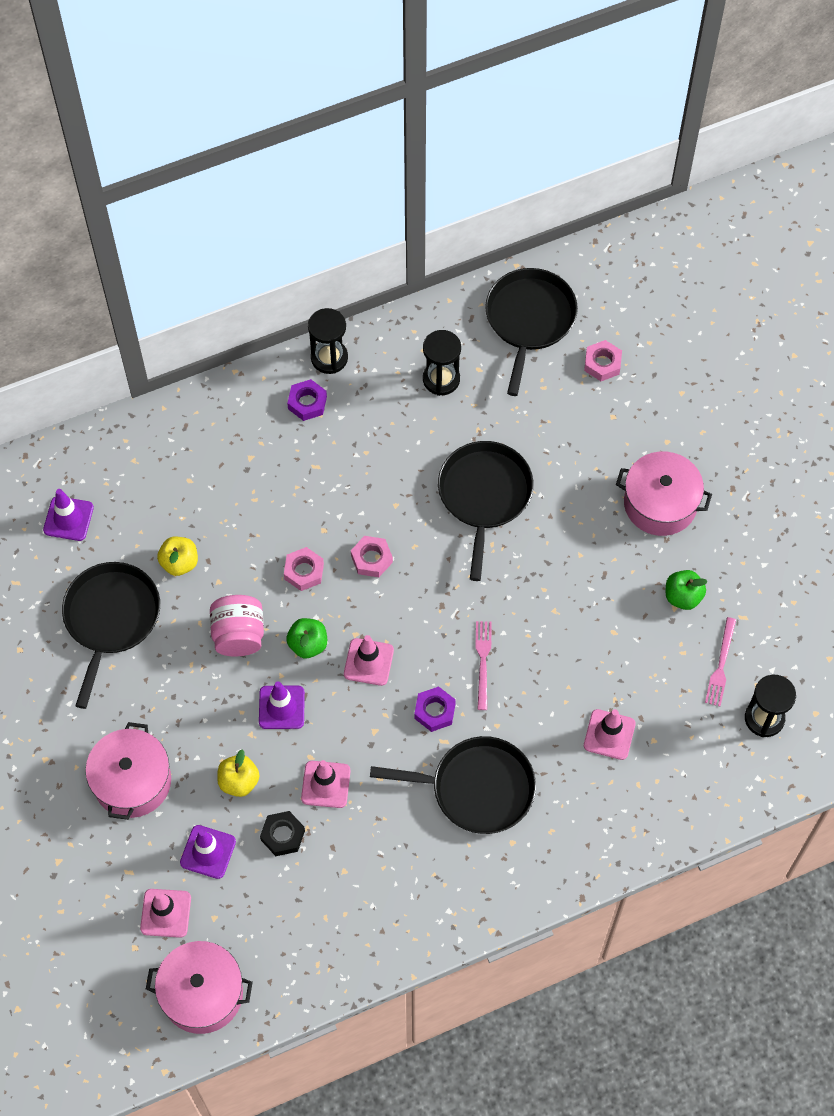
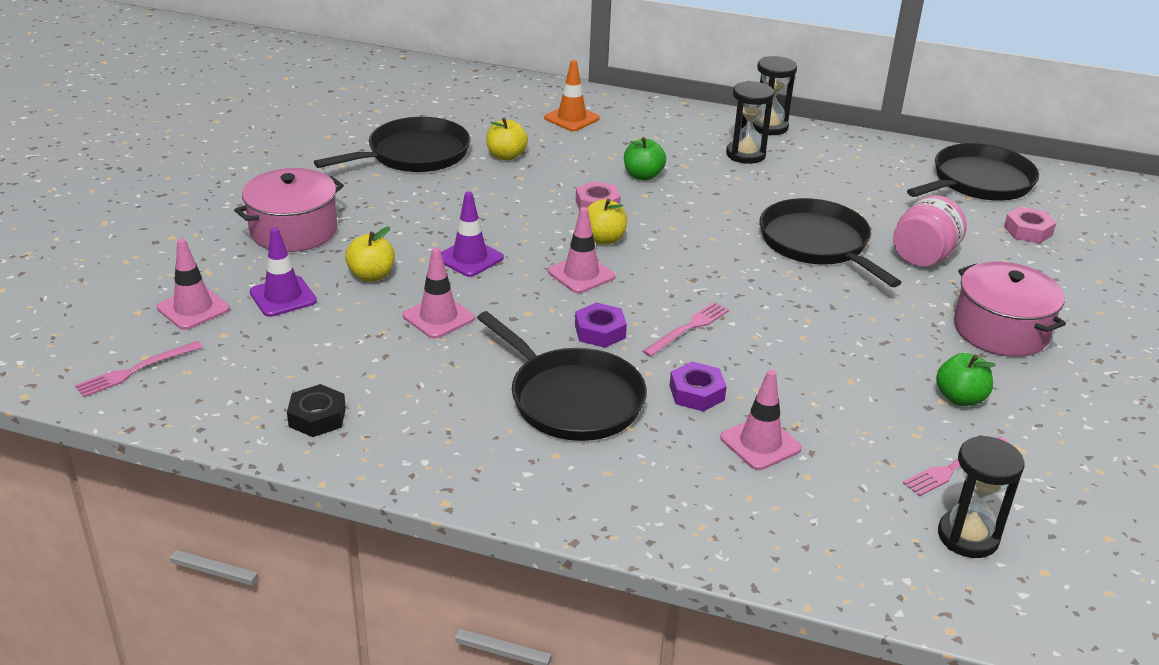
camera: 40 degrees right, 30 degrees down
purple traffic cone [43,489,94,541] -> none
pink pot [146,941,253,1034] -> pink fork [75,341,203,397]
pink jar [210,595,264,656] -> pink jar moved to [893,195,967,267]
black nut [260,811,305,856] -> black nut moved to [287,384,346,437]
green apple [286,618,327,658] -> green apple moved to [624,137,666,181]
purple nut [287,379,327,421] -> purple nut moved to [670,361,727,412]
pink nut [351,536,393,577] -> none
black hourglass [423,330,461,396] -> black hourglass moved to [726,81,774,164]
black pan [438,441,534,581] -> black pan turned 75 degrees counterclockwise [760,198,901,287]
none -> orange traffic cone [544,60,600,131]
none -> yellow apple [587,199,627,245]

